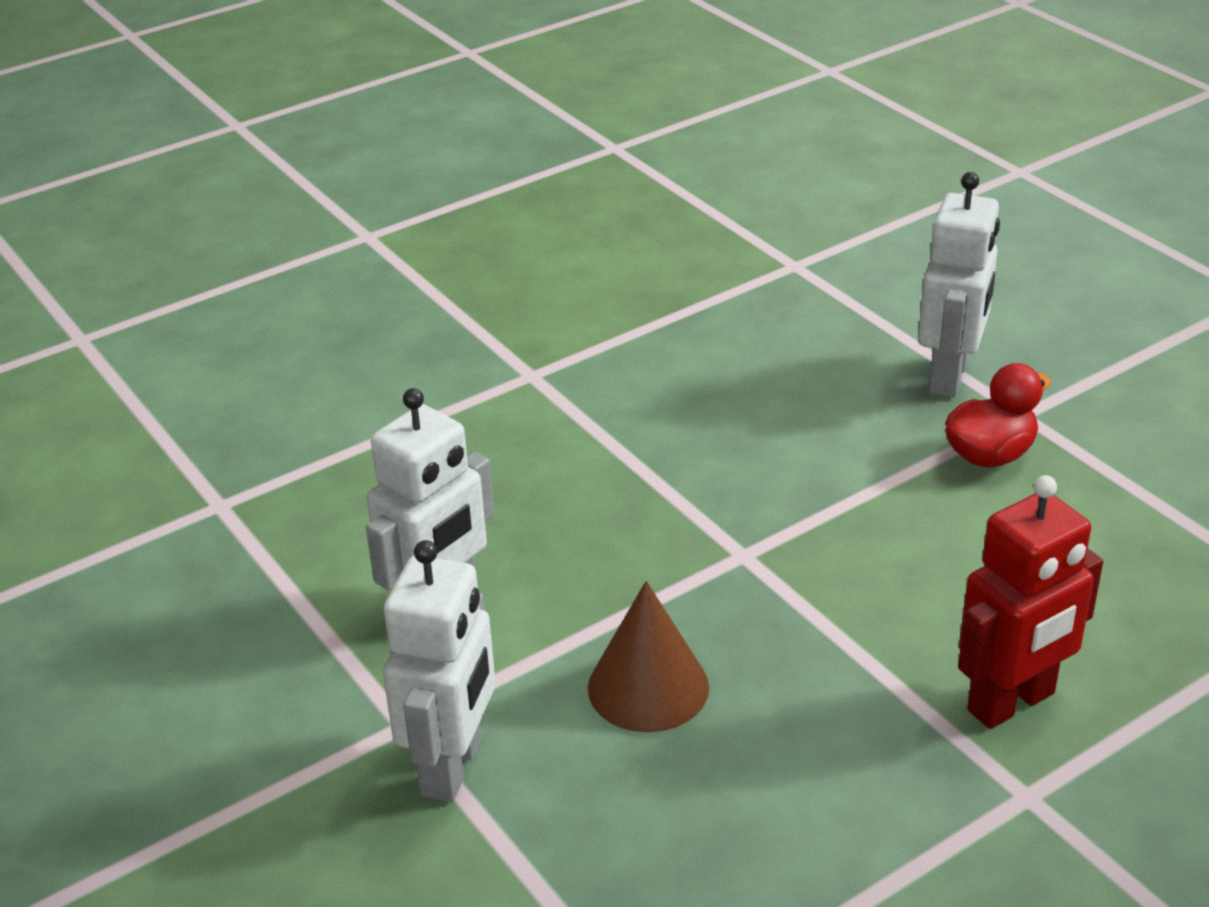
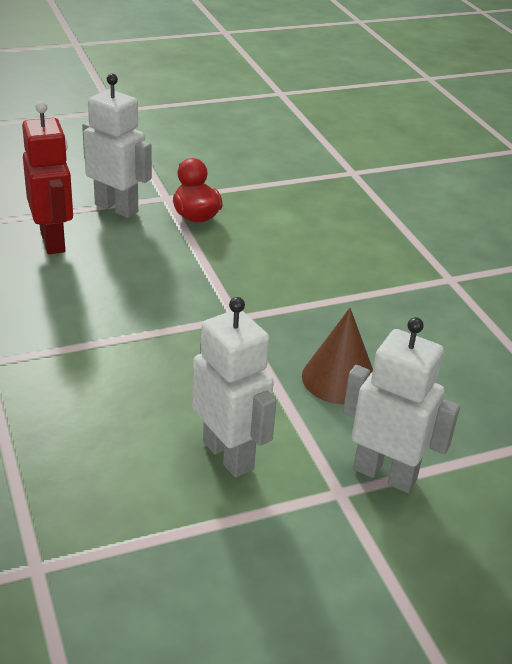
camera: 80 degrees left, 0 degrees up
red robot [958,475,1103,729] -> red robot moved to [22,101,73,254]

